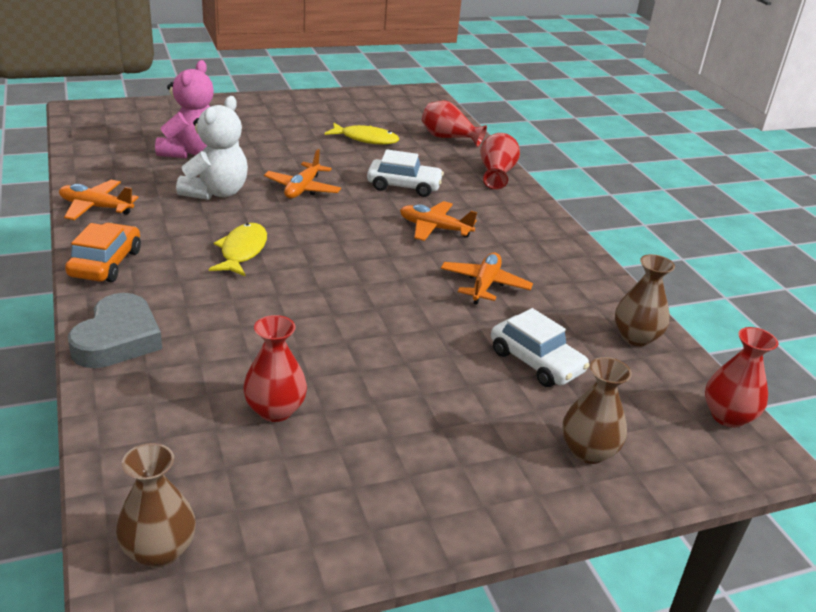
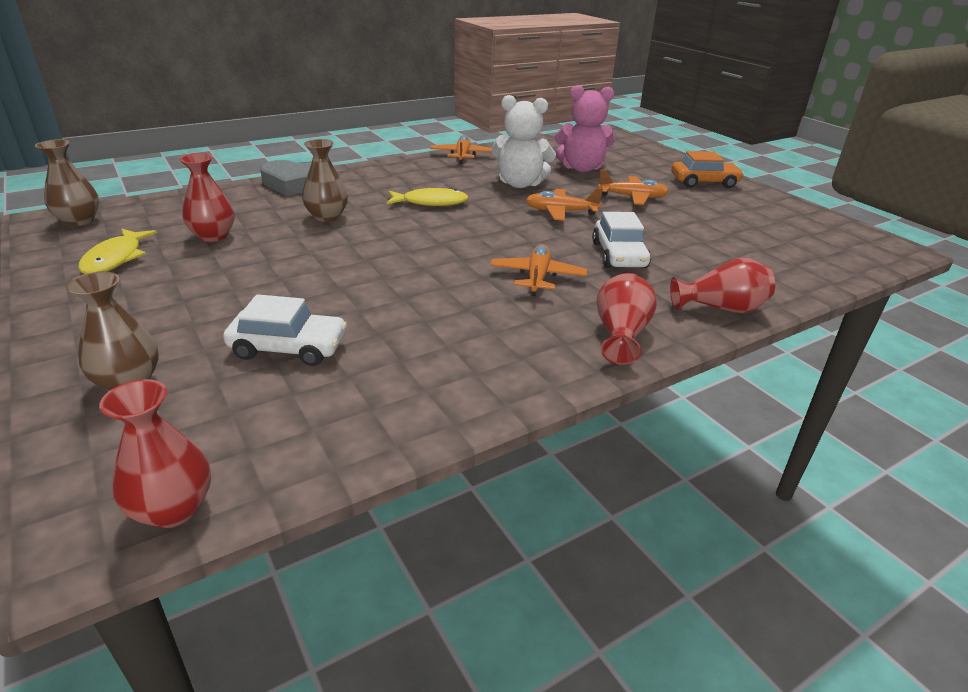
camera: 80 degrees right, 0 degrees up
orange car [65,223,141,282] -> orange car moved to [671,151,744,188]
yellow fish [325,123,399,145] -> yellow fish moved to [78,229,157,274]
red vase [422,100,487,147] -> red vase moved to [596,273,657,365]
orange plane [441,252,533,304] -> orange plane moved to [598,169,669,205]
white car [491,308,590,387] -> white car turned 120 degrees counterclockwise [223,294,347,366]
brown vase [615,254,675,346] -> brown vase moved to [302,139,348,222]

